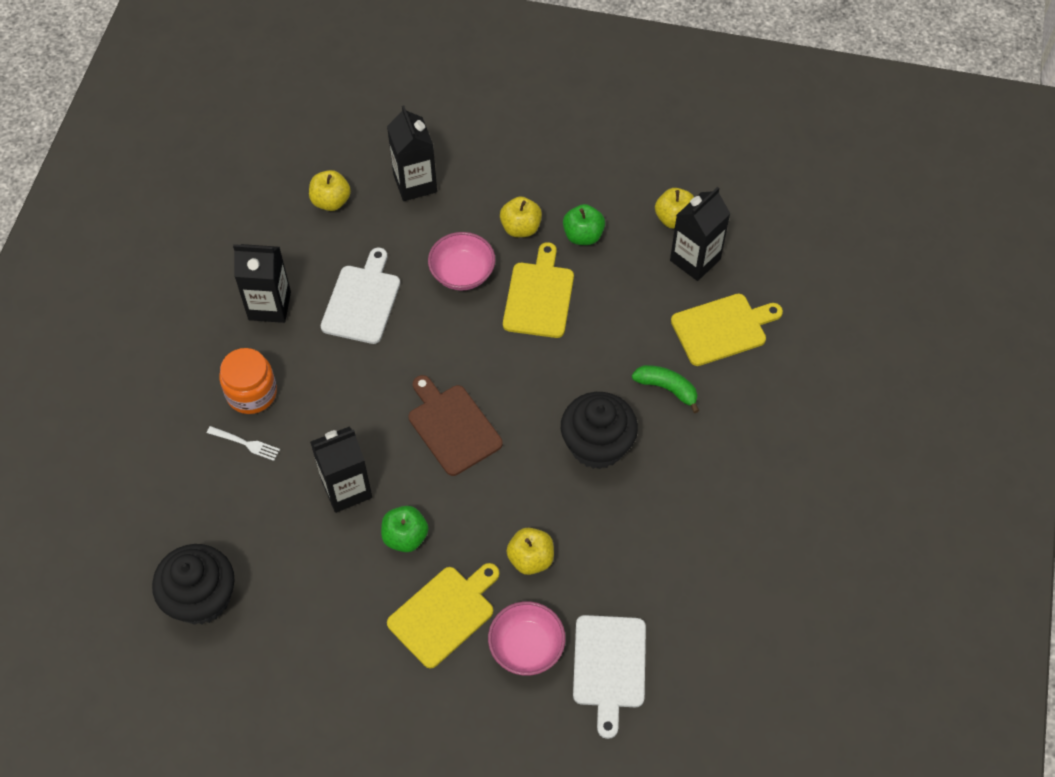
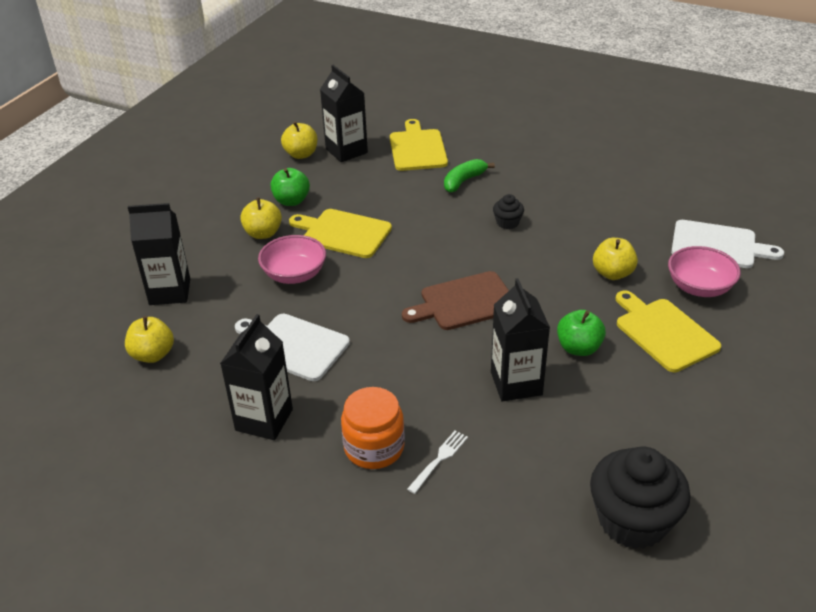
camera: 75 degrees left, 20 degrees down
black cupcake [561,392,638,469] -> black cupcake [493,194,524,229], size x0.46

